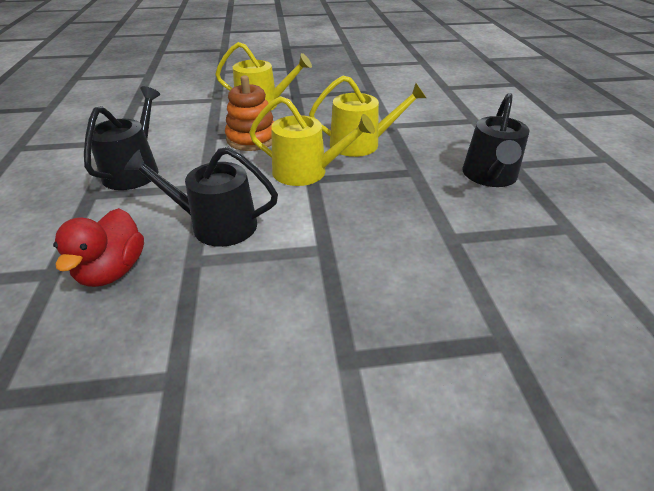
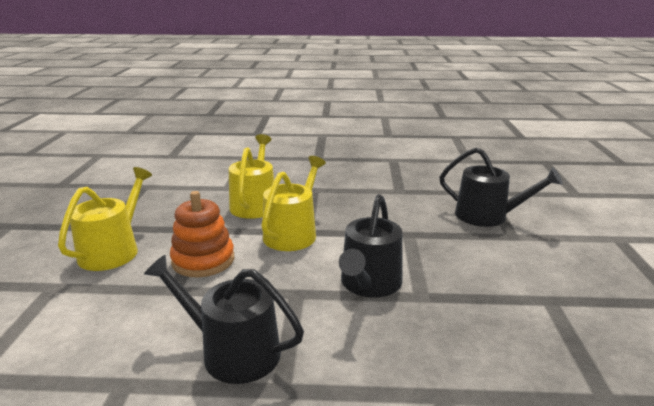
camera: 80 degrees left, 15 degrees down
red duck [53,208,144,287] -> none
black watering can [462,93,530,187] -> black watering can moved to [440,147,563,227]

